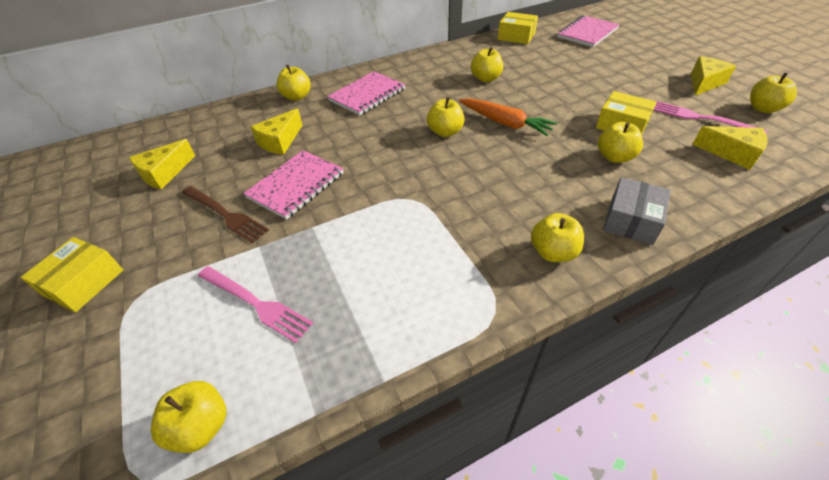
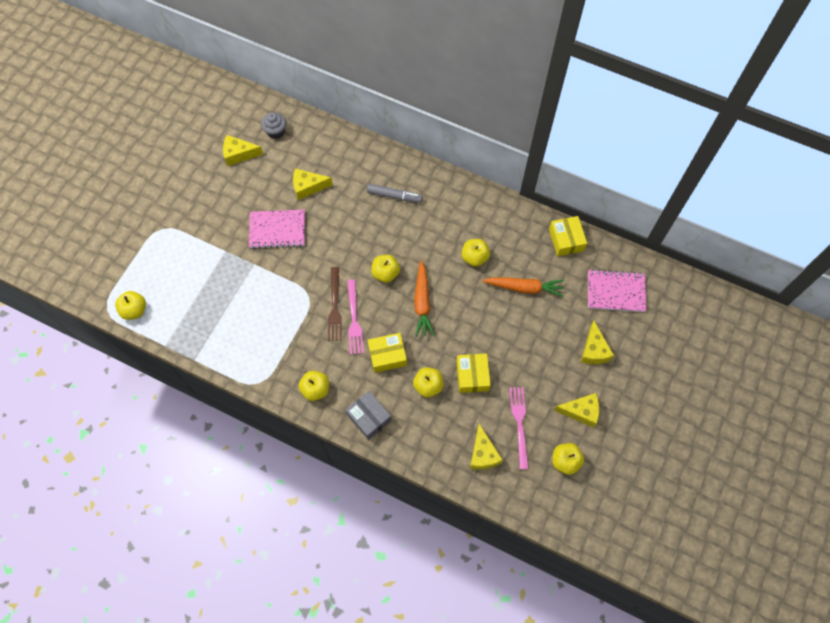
camera: 50 degrees right, 20 degrees up
yellow box [20,237,123,312] -> yellow box moved to [368,333,407,373]
brown fork [182,186,269,244] -> brown fork moved to [328,267,342,341]
pink fork [198,266,313,343] -> pink fork moved to [347,279,364,355]
yellow apple [277,64,311,101] -> none
pink notebook [327,71,406,116] -> grey marker [367,184,423,203]
grey box [603,177,671,245] -> grey box turned 60 degrees clockwise [346,391,392,440]
none -> grey cupcake [261,112,286,139]
none -> orange carrot [482,277,564,297]
none -> yellow cheese [581,321,614,364]

